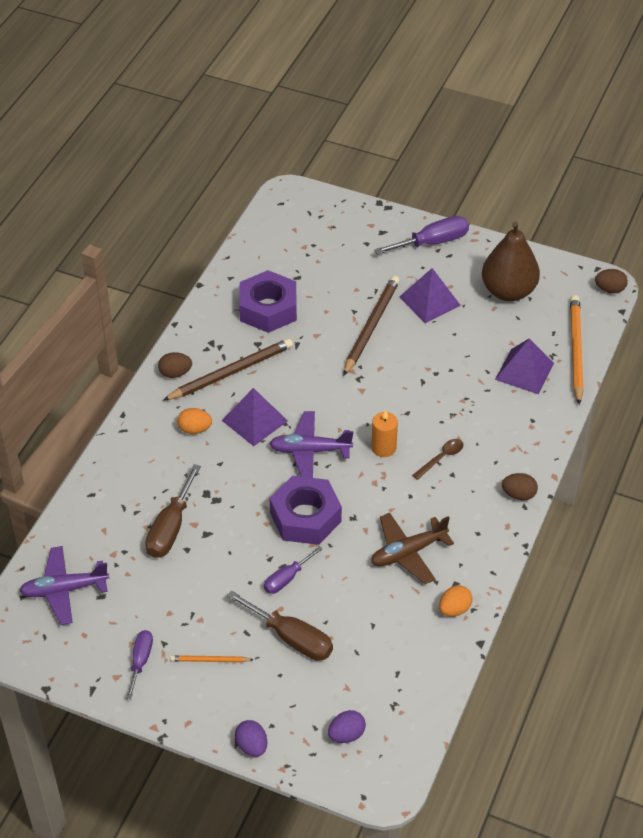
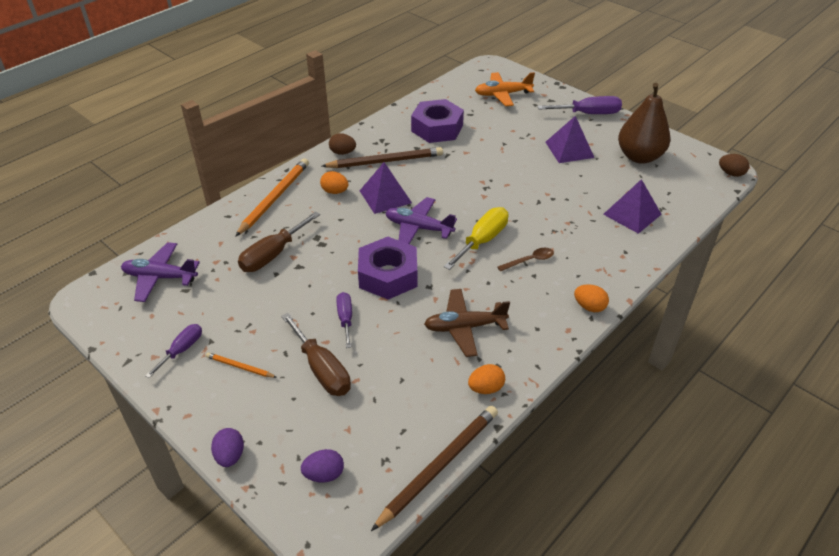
camera: 20 degrees right, 5 degrees down
purple screwdriver [264,546,323,594] -> purple screwdriver turned 105 degrees clockwise [336,292,352,348]
brown pencil [343,276,400,376] -> brown pencil moved to [371,406,498,531]
orange candle [371,410,398,457] -> yellow screwdriver [444,207,508,270]
brown egg [502,473,538,500] -> orange egg [574,284,609,312]
orange pencil [570,295,584,405] -> orange pencil moved to [235,158,309,237]
none -> orange plane [475,72,535,106]

